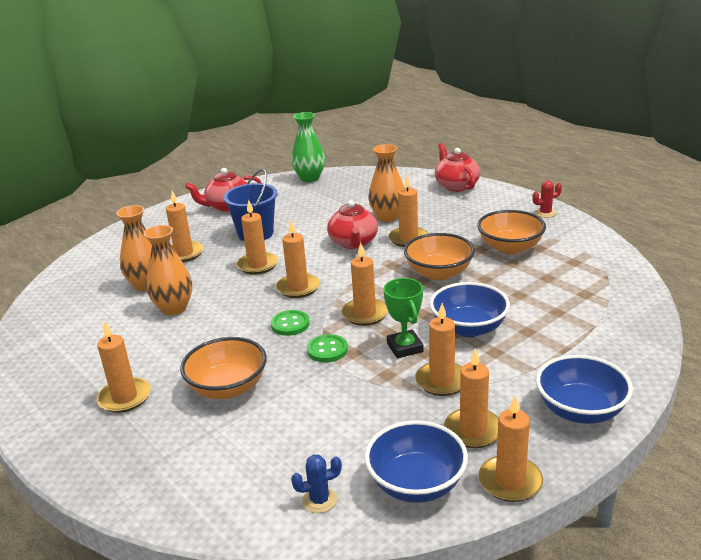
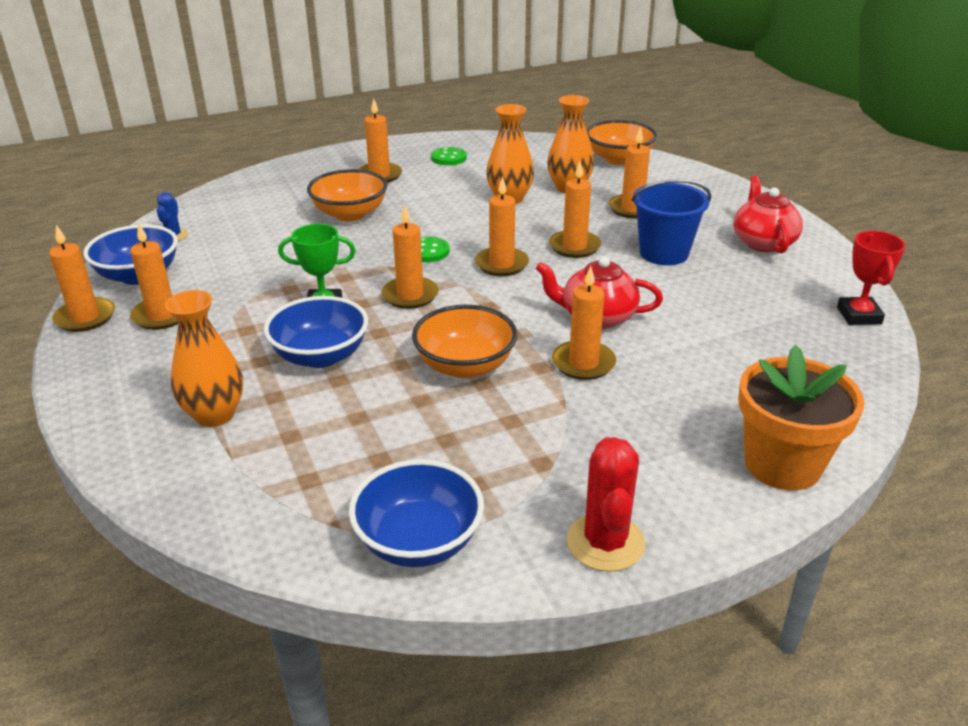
camera: 105 degrees right, 5 degrees up
green vase [291,112,325,182] -> red trophy [837,231,906,325]
green button [307,334,348,362] -> green button moved to [431,147,467,165]
orange vase [368,144,404,222] -> orange vase moved to [165,290,243,427]
orange candle [415,303,462,396] -> none
red teapot [435,143,480,192] -> orange flower pot [738,345,865,491]
orange bowl [477,210,546,255] -> orange bowl moved to [587,120,657,165]
red cactus [532,180,562,218] -> red cactus [567,437,645,572], size x1.75
blue bowl [536,355,633,424] -> blue bowl moved to [349,459,484,567]

